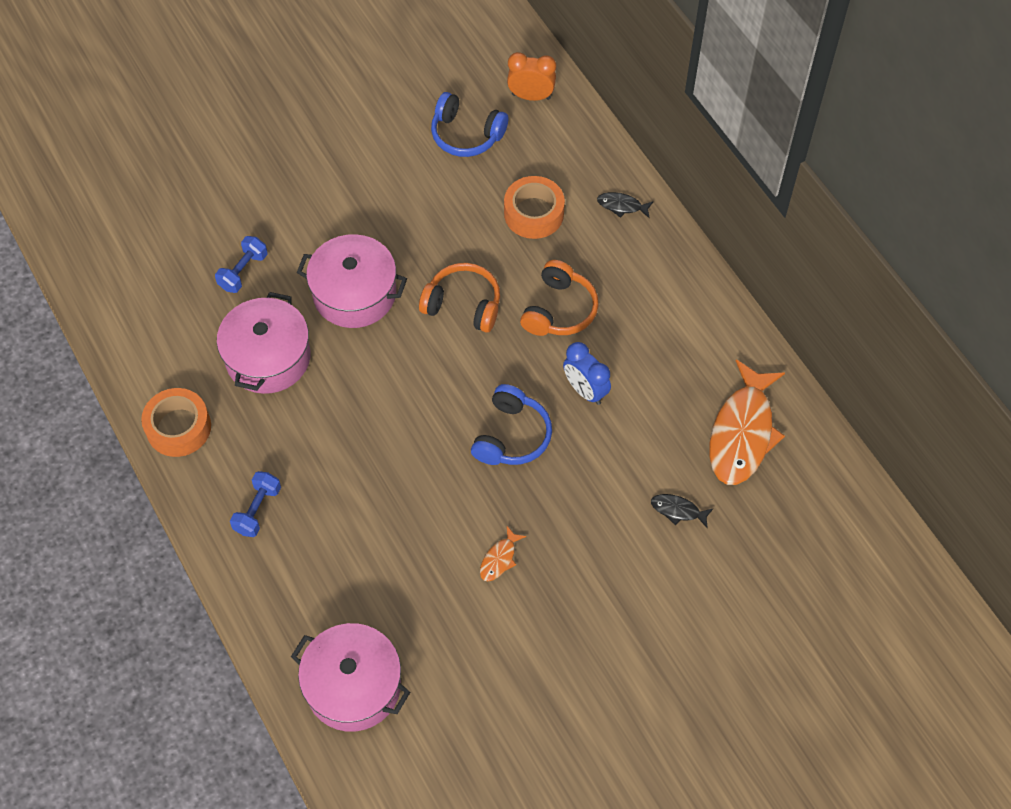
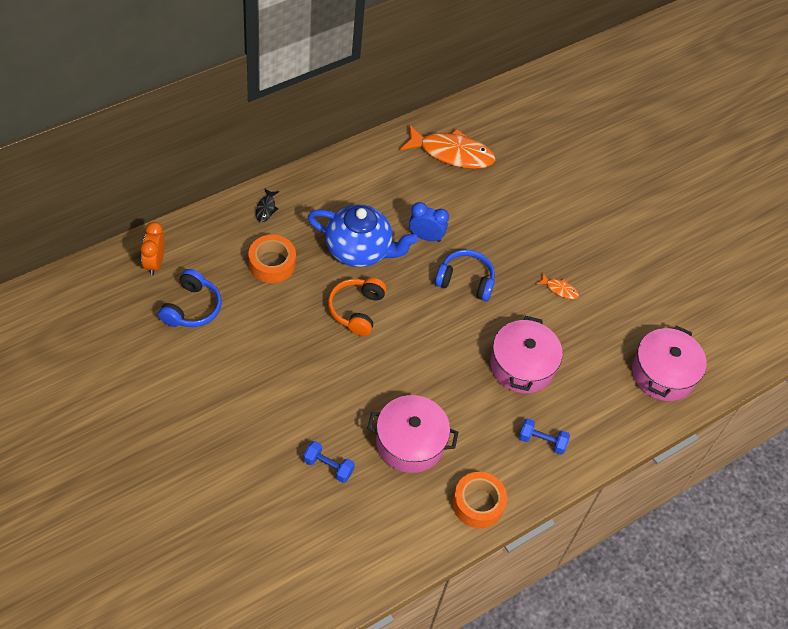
camera: 100 degrees left, 5 degrees down
pink pot [297,234,407,328] -> pink pot moved to [490,316,563,393]
orange headphones [520,260,599,336] -> blue teapot [308,204,418,267]
blue clock [563,342,611,405] -> blue clock turned 120 degrees counterclockwise [409,202,449,242]
black fish [651,494,713,528] -> none

